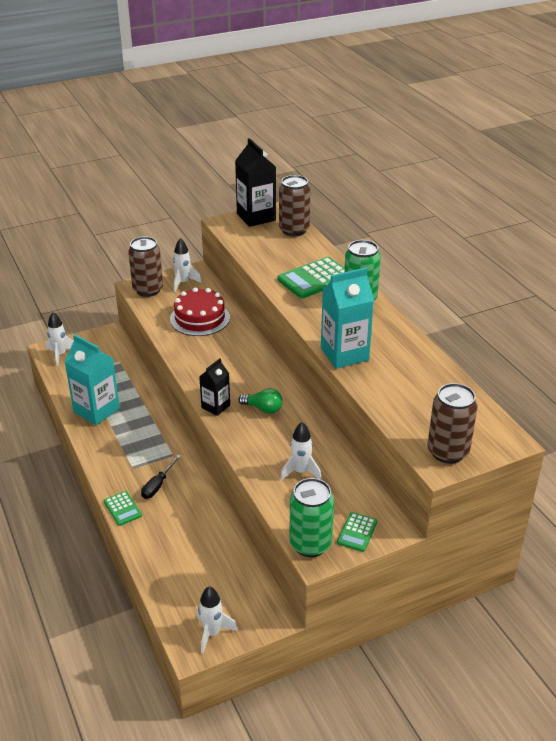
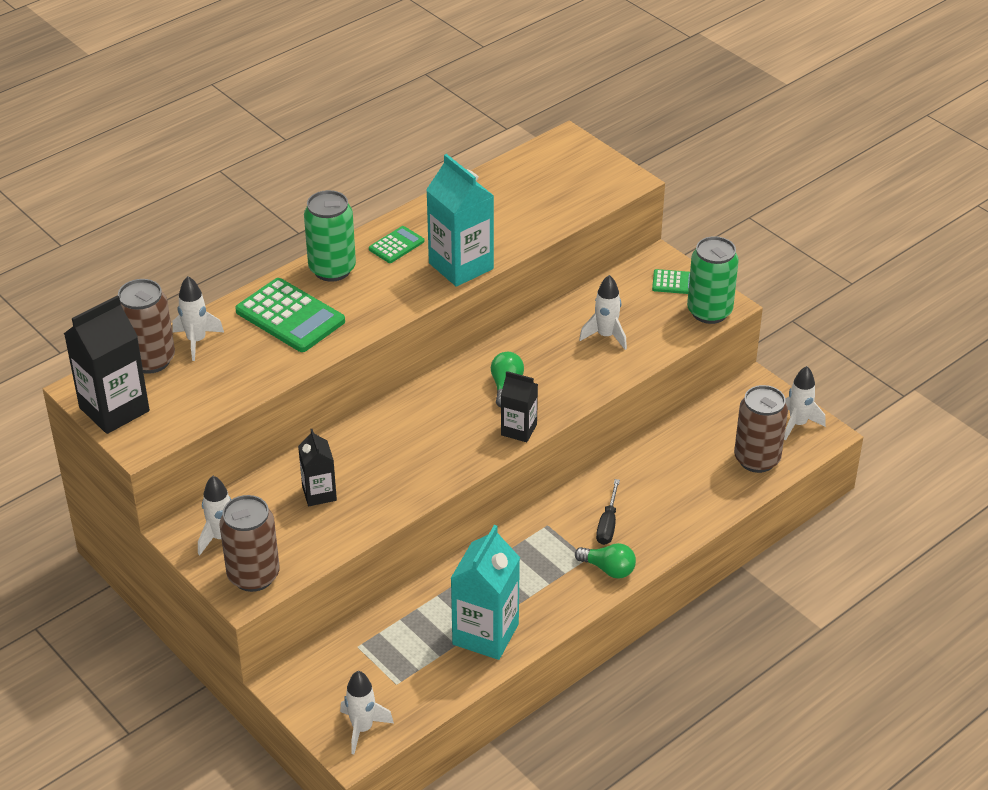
camera: 105 degrees left, 5 degrees up
green calculator [104,491,142,526] -> green calculator moved to [369,226,424,263]
black screwdriver [141,455,181,499] -> black screwdriver turned 90 degrees clockwise [596,479,620,545]
red cake [170,287,230,336] -> black carton [298,429,337,506]
brown can [427,383,478,464] -> brown can moved to [734,385,788,473]
none -> white rocket [172,276,224,361]
none -> green light bulb [575,543,636,579]

